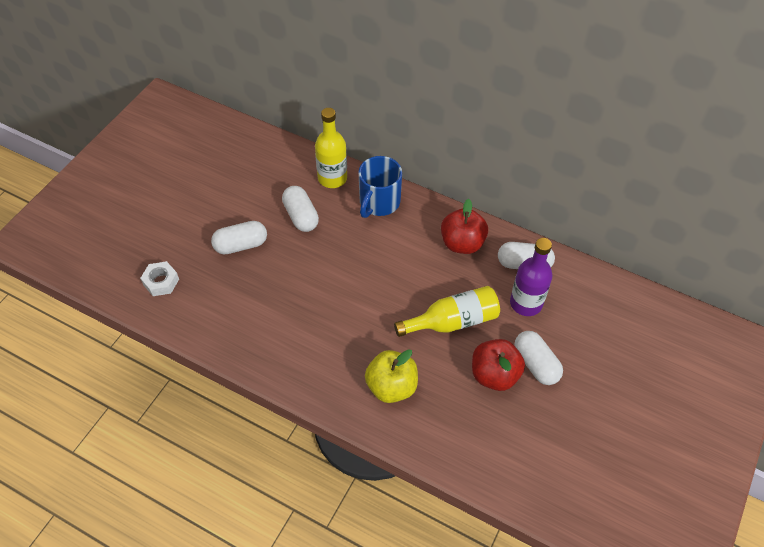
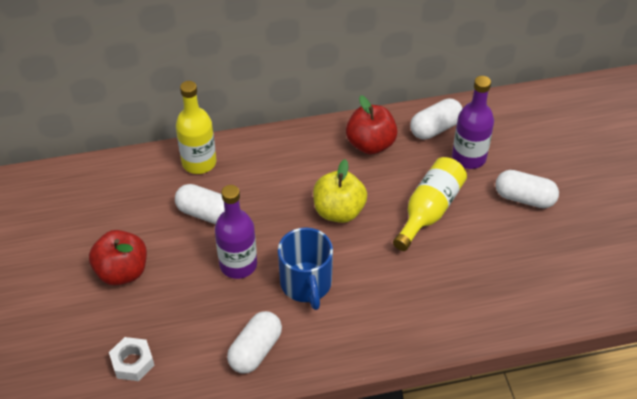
camera: 40 degrees left, 5 degrees down
white capsule [211,221,267,254] -> white capsule moved to [227,311,282,374]
blue mug [358,156,402,218] -> blue mug moved to [278,227,333,310]
yellow apple [365,349,418,403] -> yellow apple moved to [313,159,367,223]
red apple [472,339,525,391] -> red apple moved to [89,230,147,286]
none -> purple bottle [215,185,257,279]

